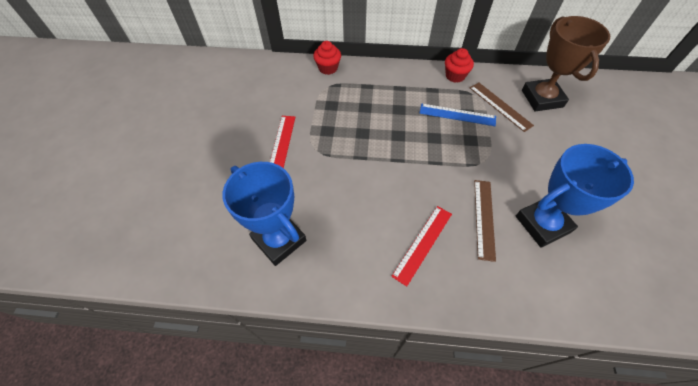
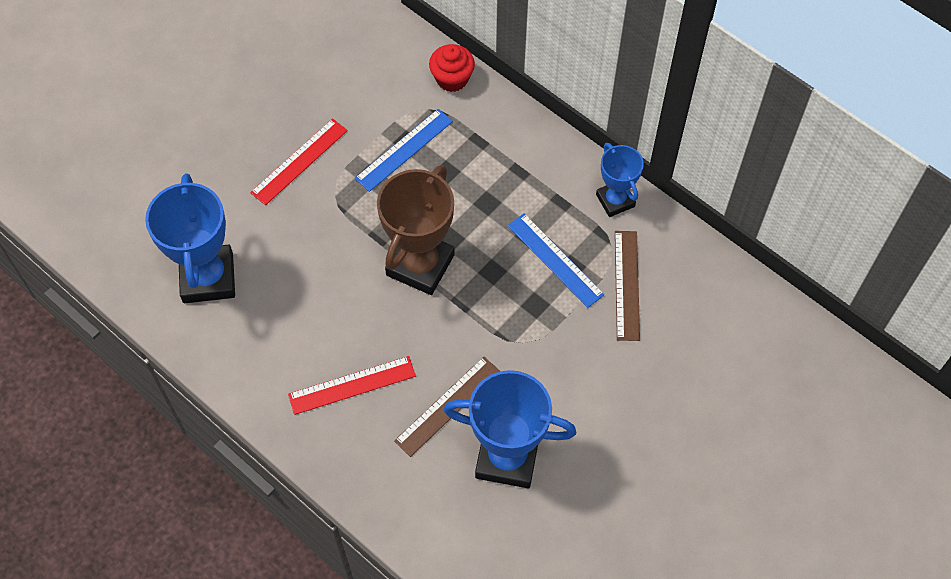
camera: 35 degrees right, 5 degrees up
red cupcake [445,48,474,83] -> blue trophy [596,143,644,217]
brown trophy [522,16,610,112] -> brown trophy moved to [377,165,455,295]
none -> blue ruler [355,109,453,192]

